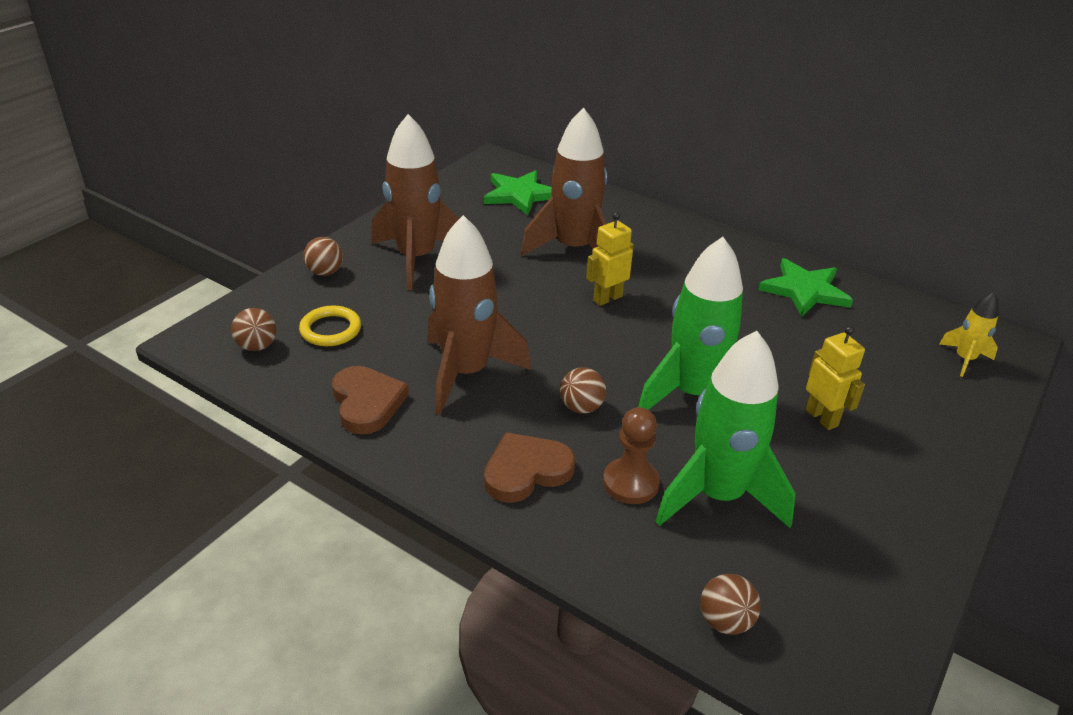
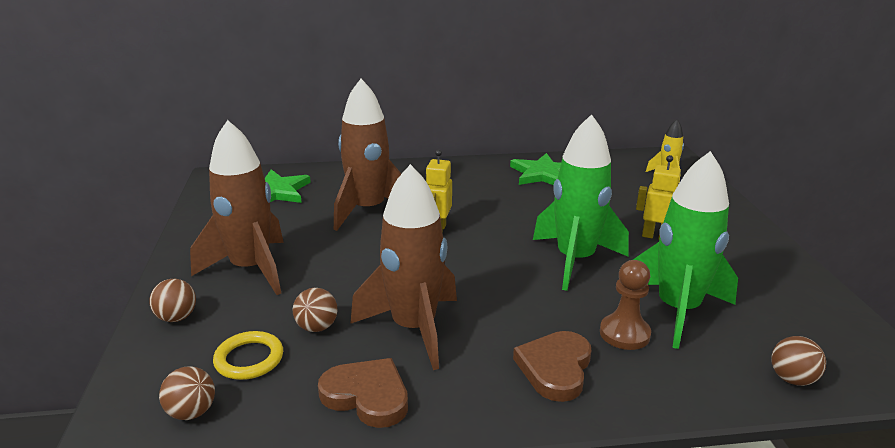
camera: 40 degrees left, 10 degrees down
brown ball [560,367,606,414] -> brown ball moved to [292,288,337,332]

